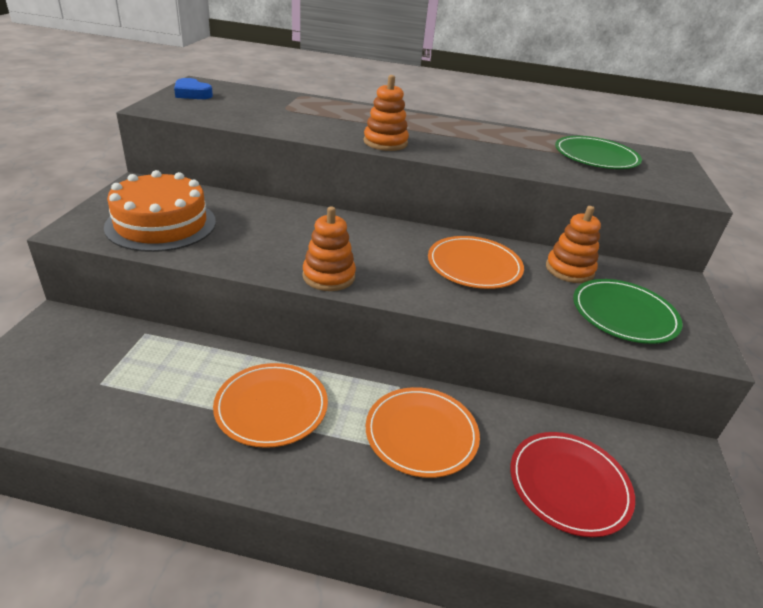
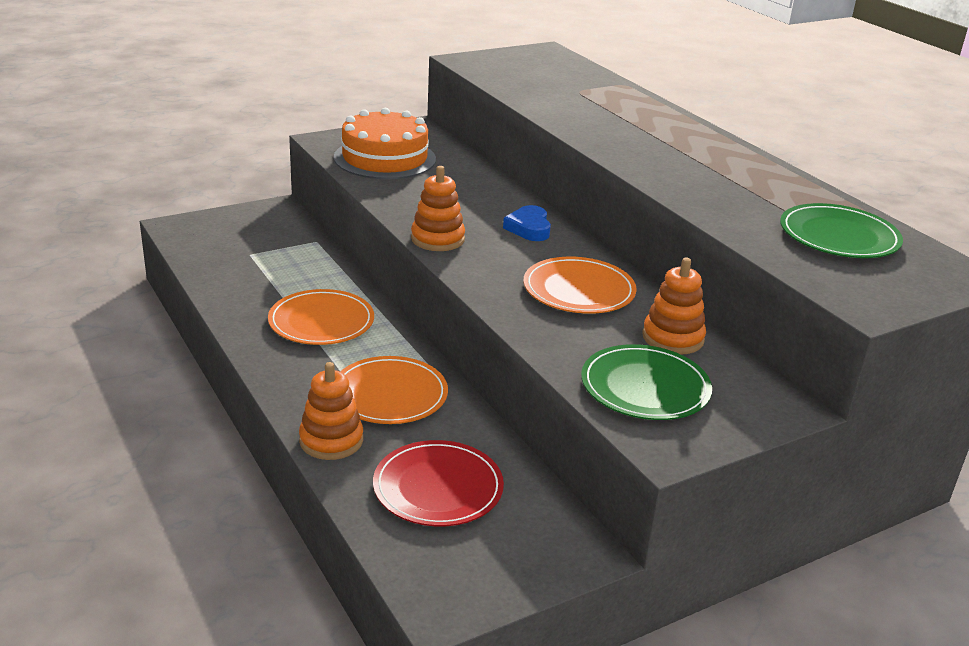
camera: 50 degrees right, 5 degrees down
blue heart [174,78,213,99] -> blue heart moved to [503,205,551,241]
orange stacking toy [364,75,409,151] -> orange stacking toy moved to [299,362,363,460]

